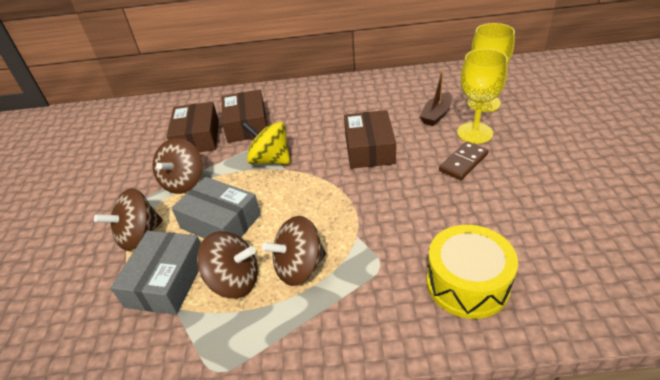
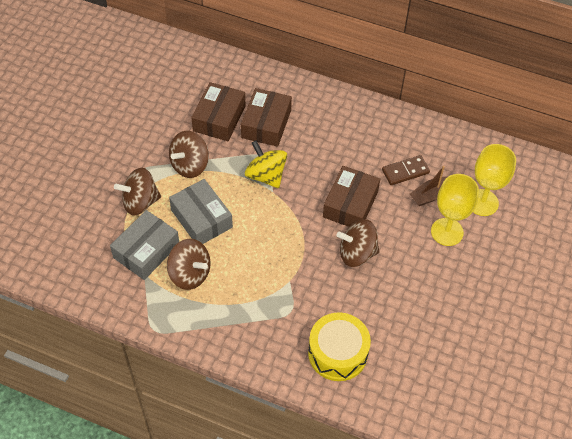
camera: 20 degrees right, 15 degrees up
brown spinning top [262,216,326,286] -> brown spinning top moved to [337,219,380,267]
brown domino [439,142,489,180] -> brown domino moved to [382,155,430,185]

